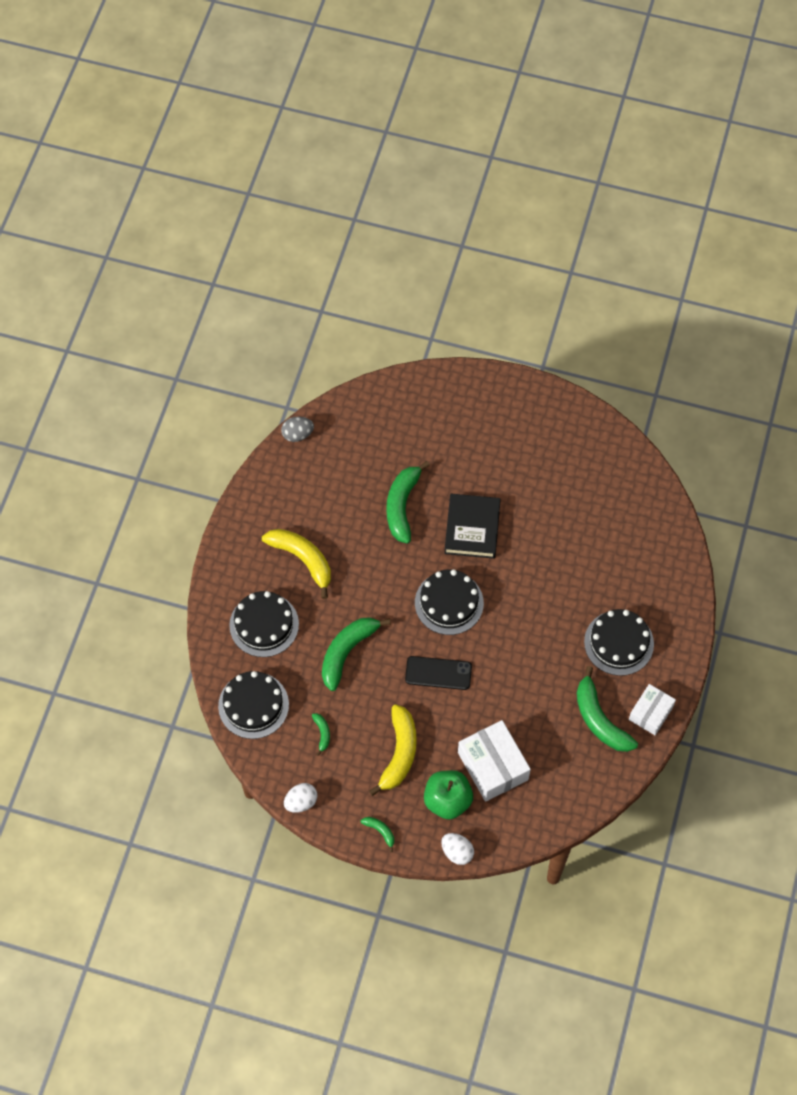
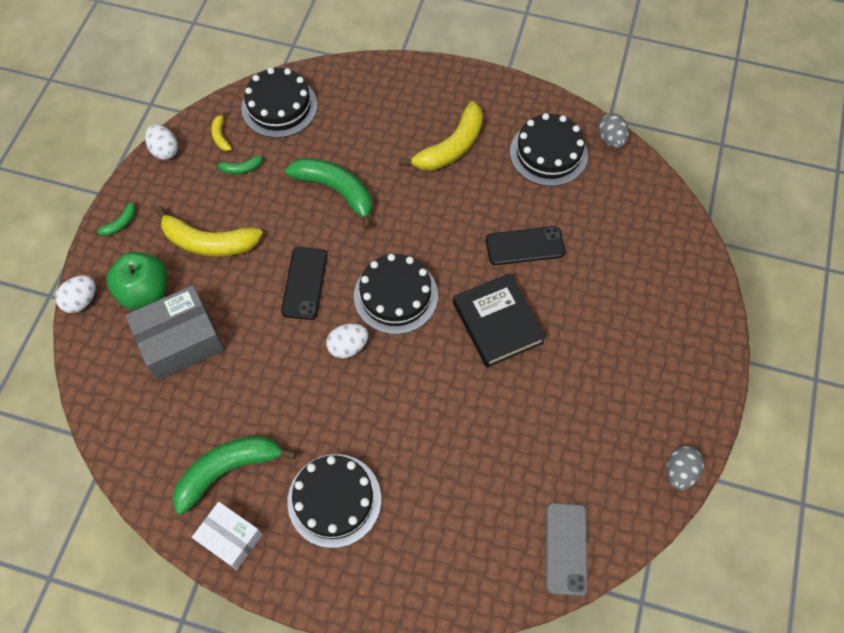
camera: 90 degrees right, 0 degrees up
black cake [229,591,299,657] -> black cake moved to [510,113,588,186]
green banana [386,461,430,544] -> black phone [486,226,565,265]
black book [444,494,501,559] -> black book turned 60 degrees clockwise [453,273,546,368]
white box [458,720,531,802] -> grey box [125,285,225,381]
none -> yellow banana [211,111,232,151]
none -> white egg [326,323,368,359]
none -> grey phone [546,503,588,596]
none -> grey egg [667,446,704,490]

